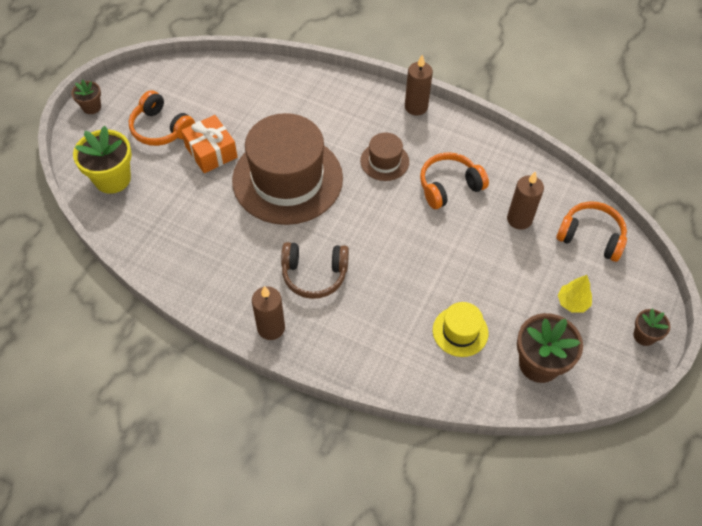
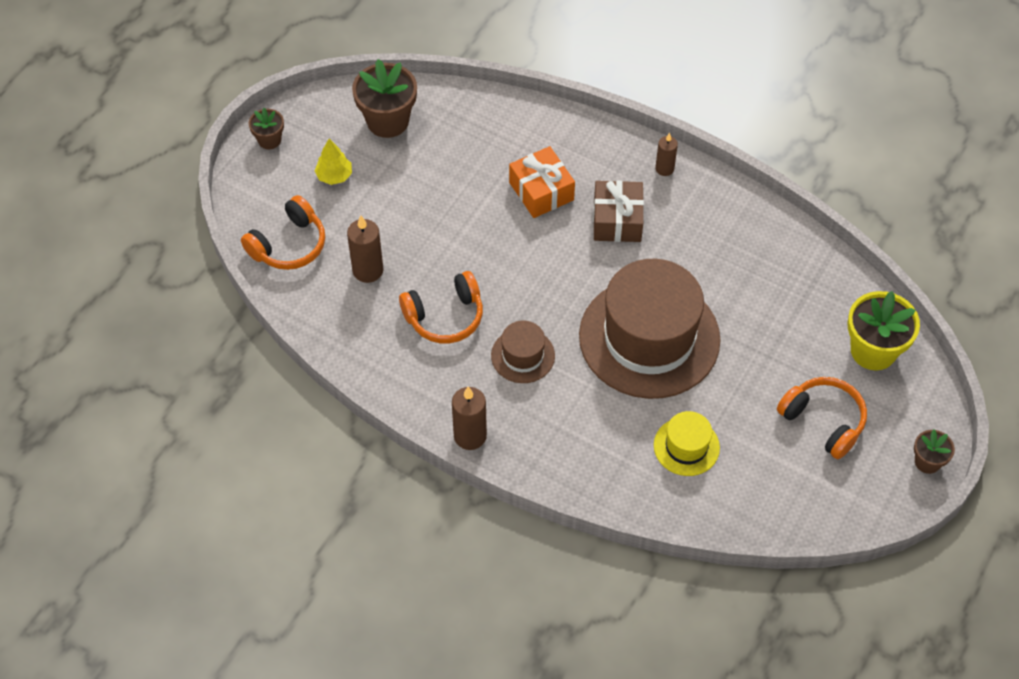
camera: 175 degrees left, 0 degrees up
orange gift [181,115,237,173] -> orange gift moved to [509,146,575,218]
brown candle [252,286,285,340] -> brown candle [655,133,678,176], size x0.64
brown headphones [281,242,349,299] -> brown gift [593,181,644,242]
yellow hat [433,302,488,357] -> yellow hat moved to [654,411,720,476]
orange headphones [556,201,627,262] -> orange headphones turned 75 degrees counterclockwise [241,195,325,270]

